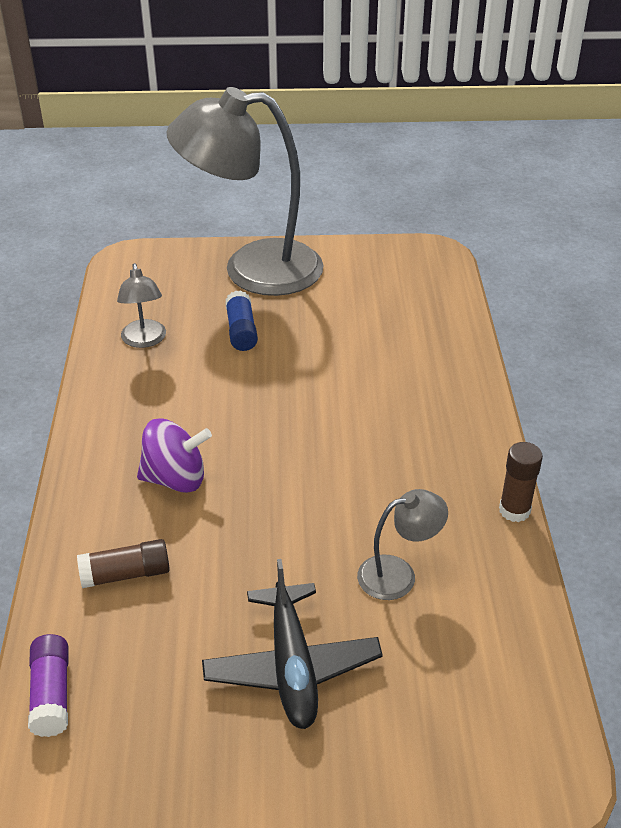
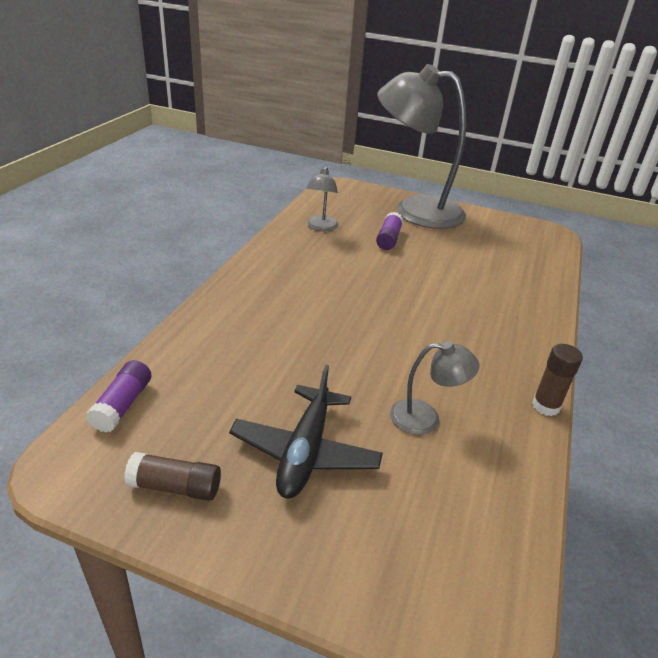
camera: 20 degrees right, 5 degrees down
brown glue stick [77,539,170,588] -> brown glue stick moved to [124,452,221,501]
purple spinning top [137,418,212,493] -> none
blue glue stick [225,290,258,351] -> purple glue stick [376,212,403,250]

